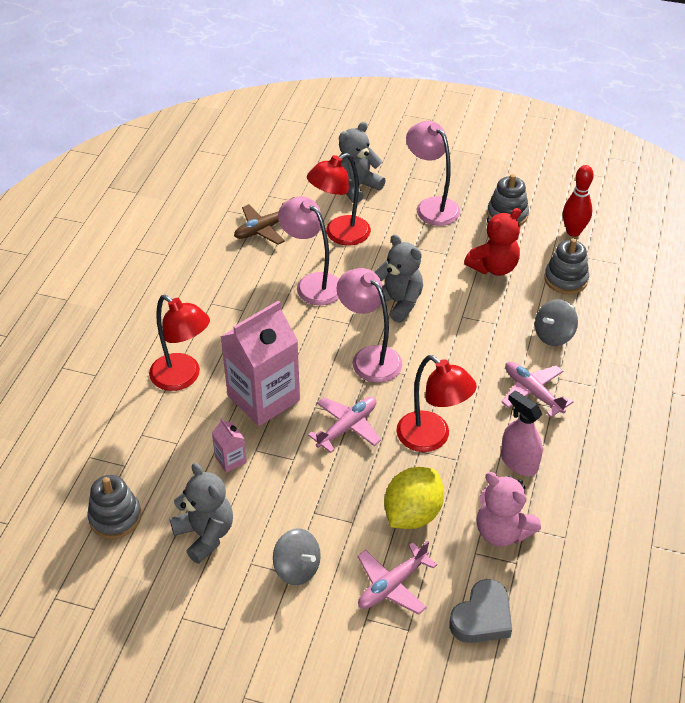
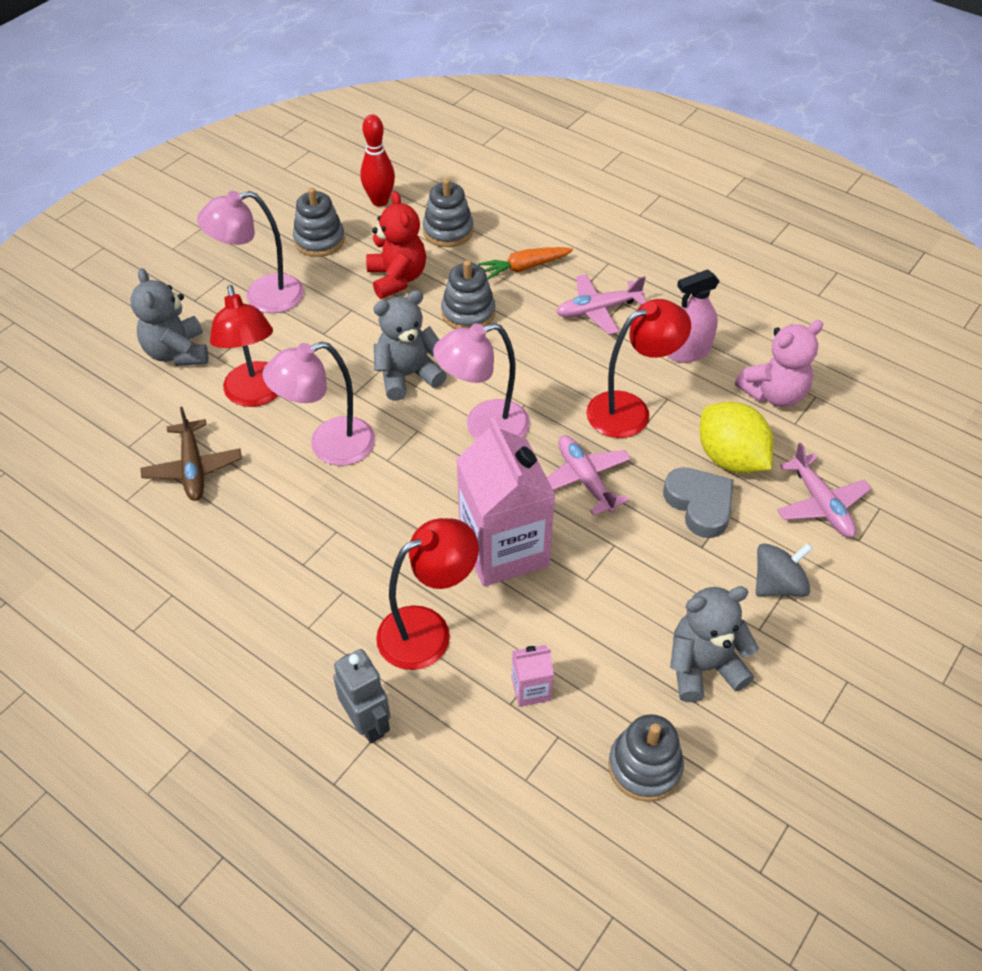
camera: 70 degrees left, 5 degrees up
pink carton [212,418,247,473] -> pink carton moved to [512,645,554,707]
grey heart [449,579,512,643] -> grey heart moved to [663,467,733,538]
grey spinning top [535,299,578,346] -> orange carrot [478,247,573,279]
none -> grey robot [333,649,390,744]
none -> grey stacking toy [441,260,496,329]

